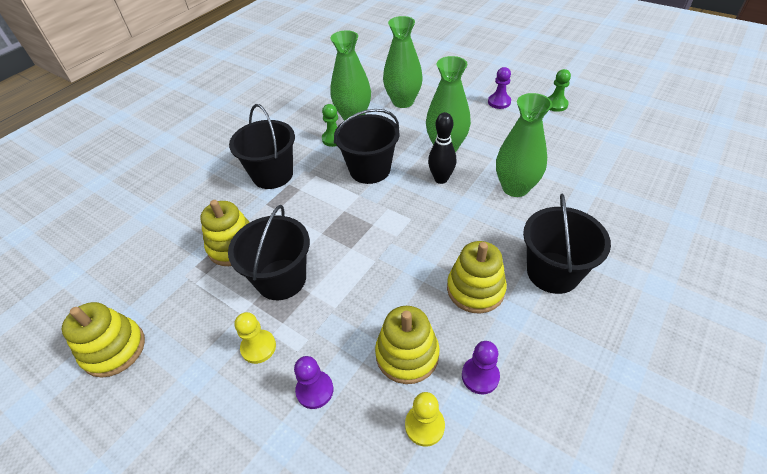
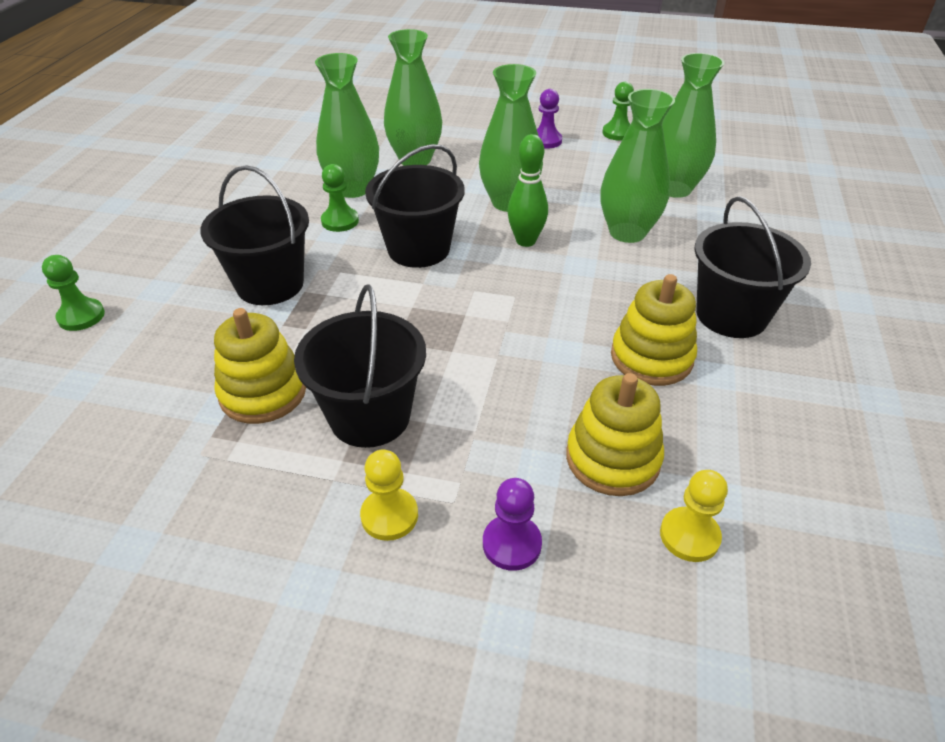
camera: 25 degrees left, 5 degrees down
yellow stacking toy [62,302,145,378] -> none
black bowling pin [428,112,456,184] -> green bowling pin [507,134,548,247]
purple pawn [462,341,500,394] -> none
none -> green pawn [42,255,105,331]
none -> green vase [662,53,724,198]

